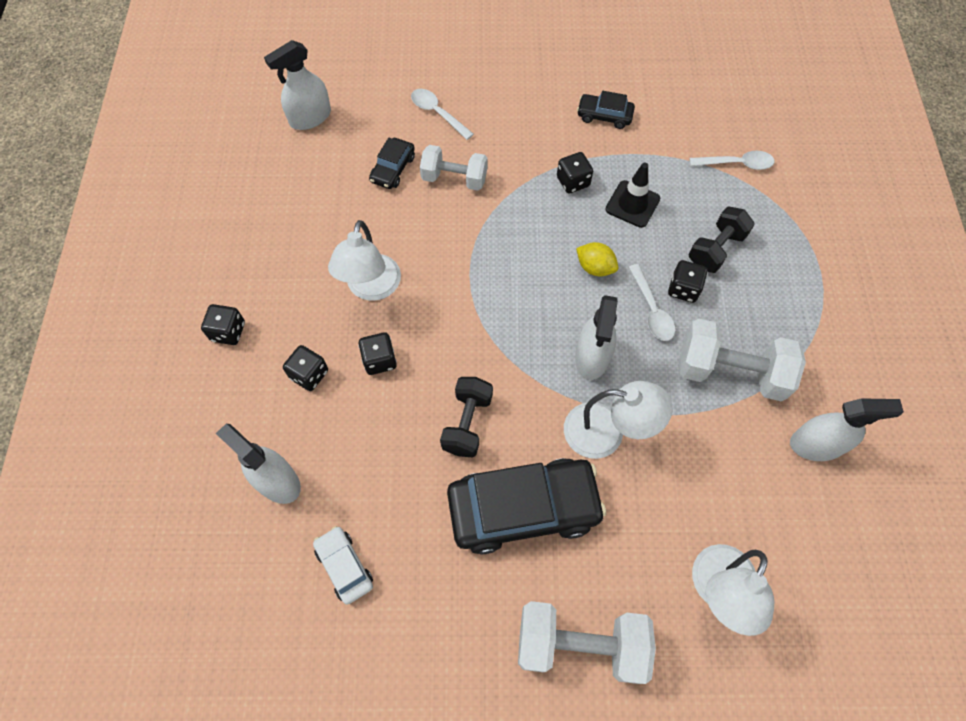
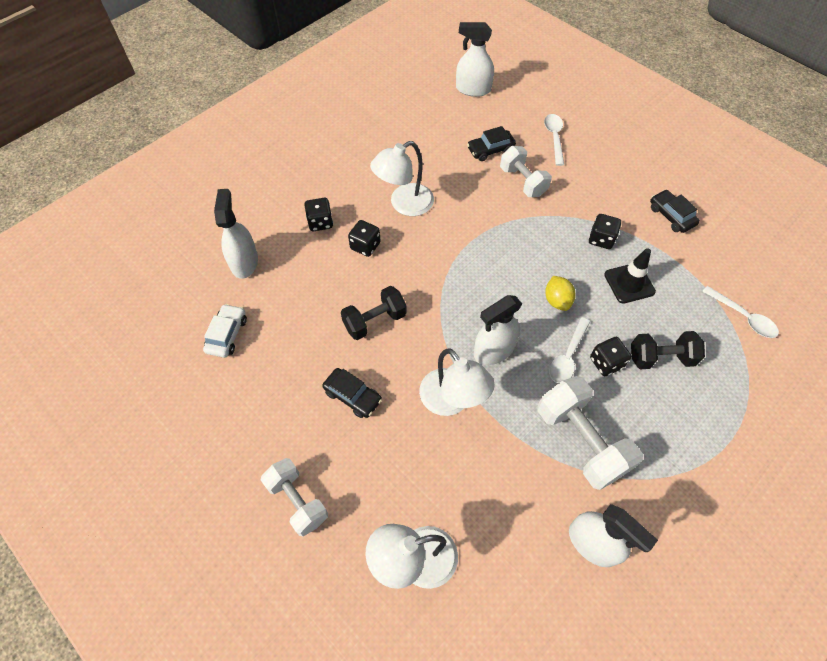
camera: 45 degrees right, 5 degrees down
black dice [201,304,245,345] -> none
black car [447,458,606,554] -> black car [322,368,382,418], size x0.48
white dumbbell [518,601,656,684] -> white dumbbell [261,458,328,536], size x0.66

